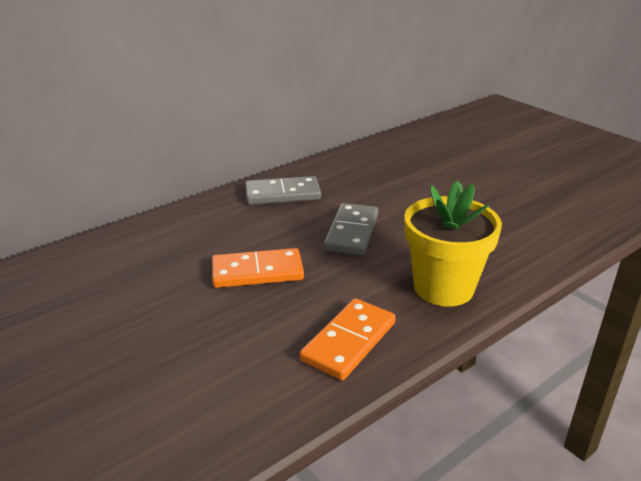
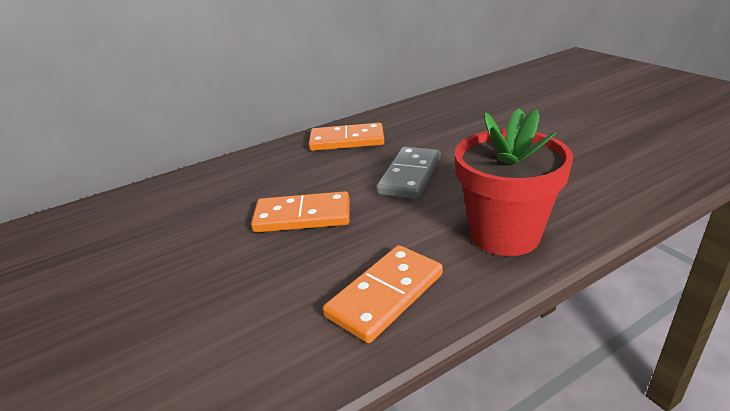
camera: 10 degrees right, 0 degrees up
grey domino [245,176,321,205] -> orange domino [309,123,384,151]
yellow flower pot [404,181,502,307] -> red flower pot [455,108,573,256]

